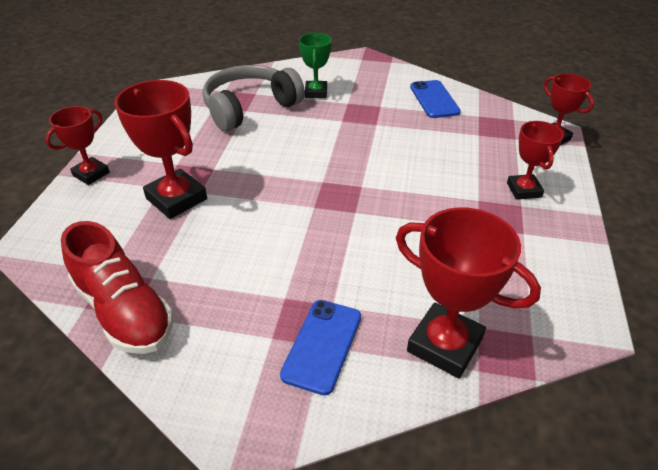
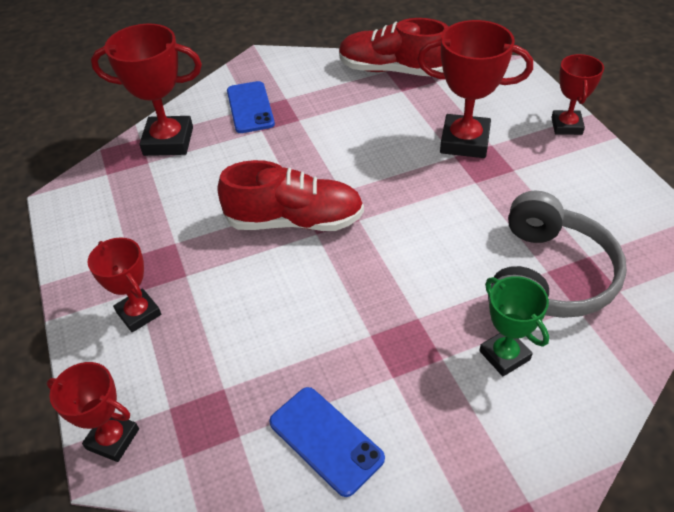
camera: 150 degrees right, 5 degrees up
none -> red shoe [218,160,364,231]

